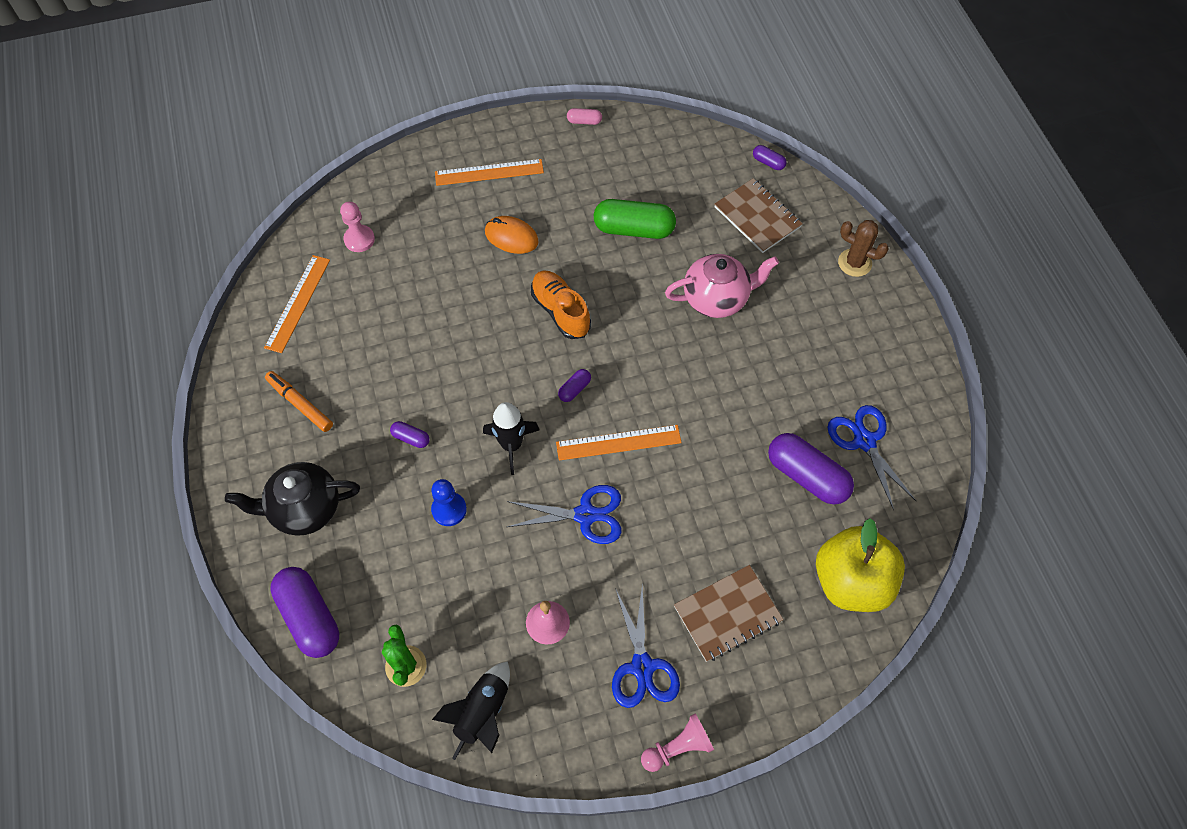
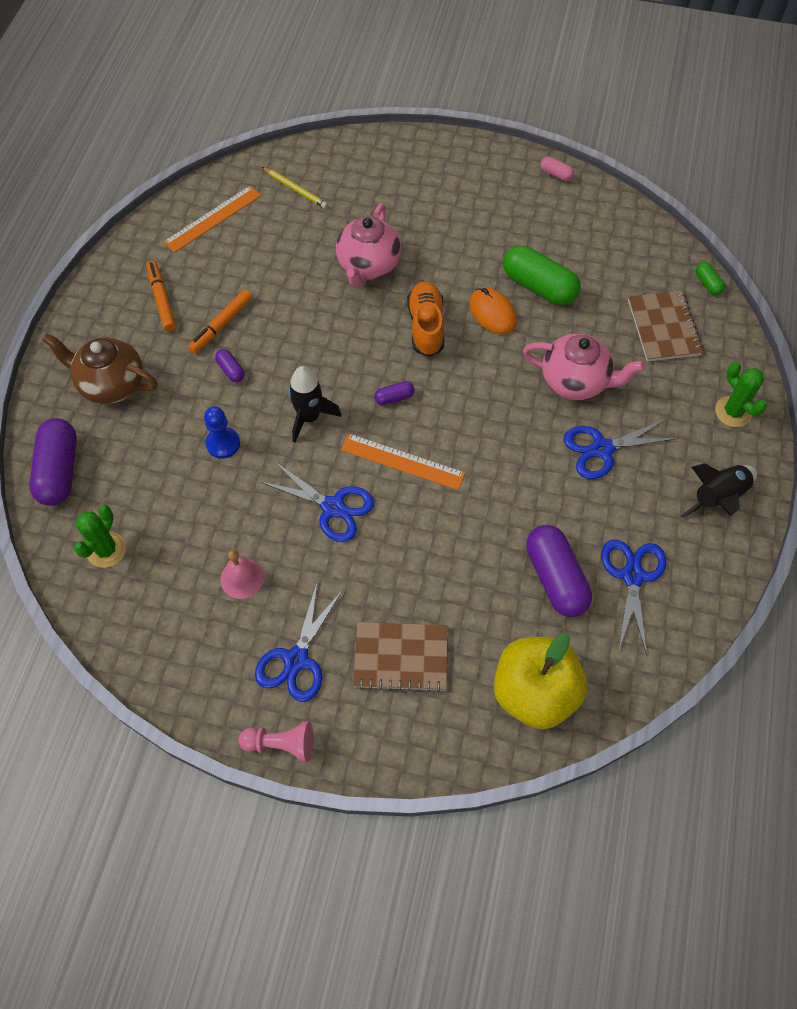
camera: 30 degrees right, 0 degrees up
black teapot [225,462,360,536] -> brown teapot [42,333,158,404]
pink pawn [340,202,375,252] -> yellow pencil [262,167,328,209]
black rocket [432,661,510,760] -> black rocket moved to [681,463,757,518]
orange ruler [435,159,544,186] -> none
orange mouse [485,216,539,254] -> orange mouse moved to [469,288,517,334]
purple capsule [753,145,786,170] -> green capsule [696,262,725,295]
brown cactus [838,220,889,277] -> green cactus [715,362,767,427]
none -> orange marker [188,290,252,354]
none -> pink teapot [336,203,401,287]
none -> blue scissors [564,418,679,479]

